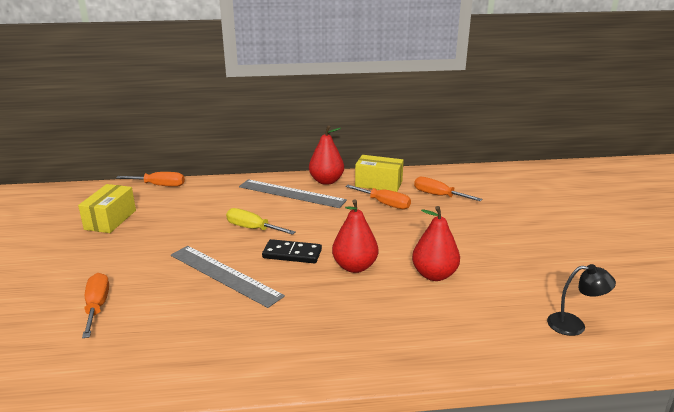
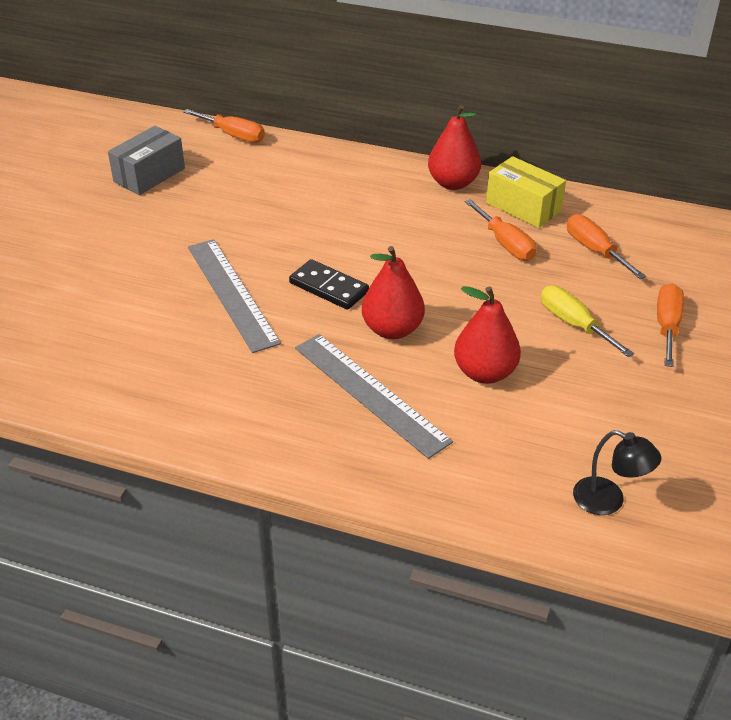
camera: 25 degrees right, 15 degrees up
yellow box [78,184,136,233] -> grey box [108,126,185,195]
orange screwdriver [82,273,109,338] -> orange screwdriver moved to [657,284,684,367]
yellow screwdriver [226,208,295,235] -> yellow screwdriver moved to [541,286,634,357]
grey ruler [239,179,347,208] -> grey ruler moved to [295,334,453,459]

